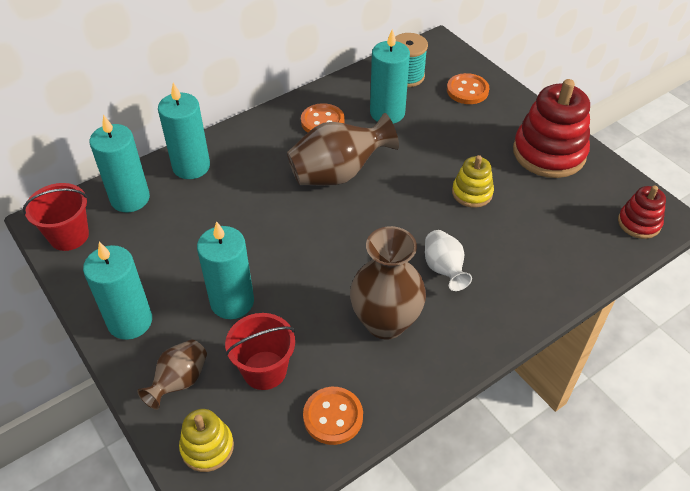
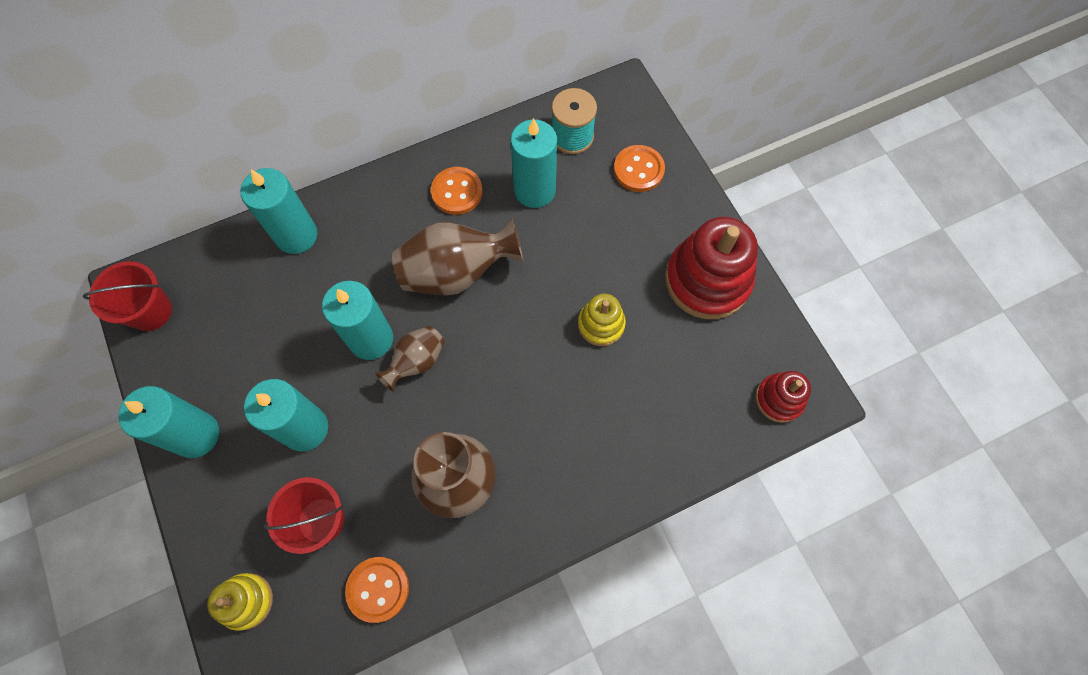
camera: 10 degrees right, 20 degrees up
turquoise candle [90,115,150,212] -> turquoise candle moved to [322,281,393,360]
brown vase [137,340,207,410] -> brown vase moved to [375,326,445,392]
white vase [425,230,472,291] -> none

